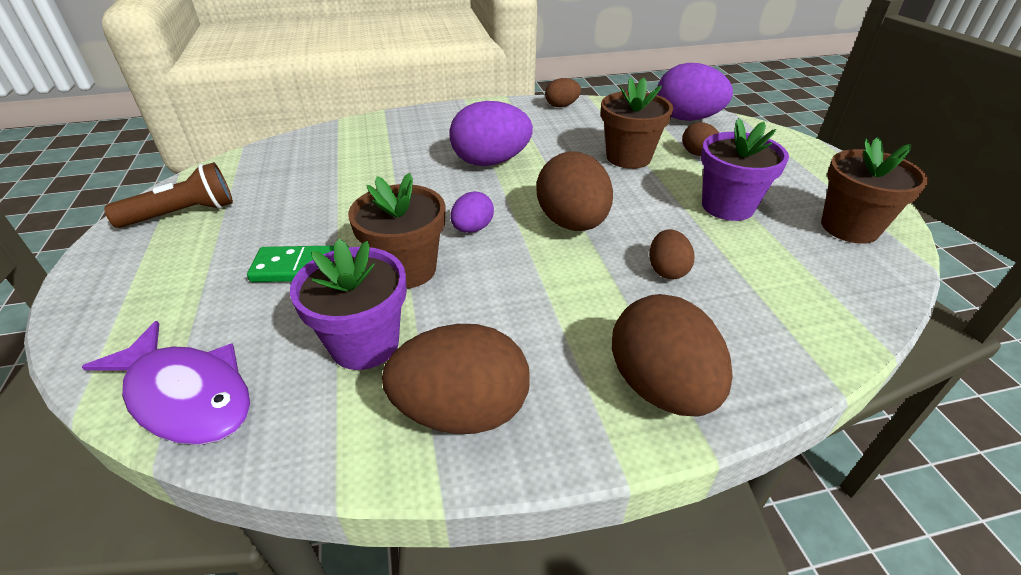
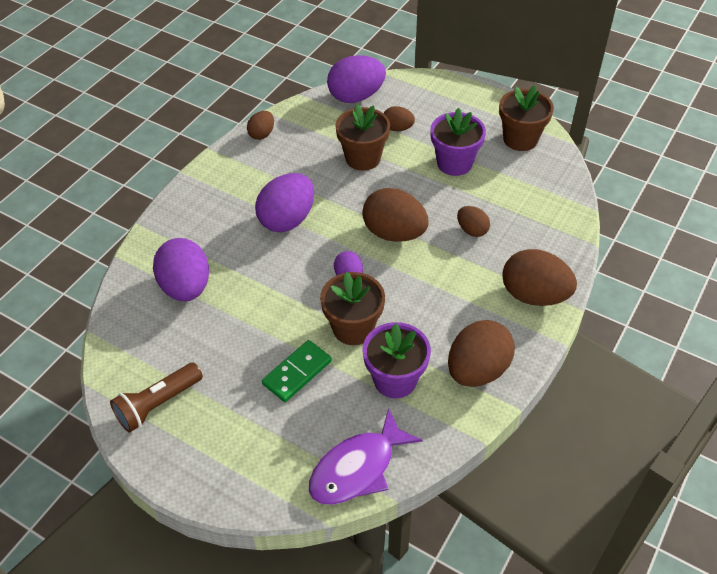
camera: 45 degrees left, 10 degrees up
purple fish [82,321,251,445] -> purple fish turned 150 degrees clockwise [309,408,422,505]
brown flashlight [104,162,233,228] -> brown flashlight turned 150 degrees counterclockwise [110,363,203,433]
none -> purple egg [153,238,209,301]

